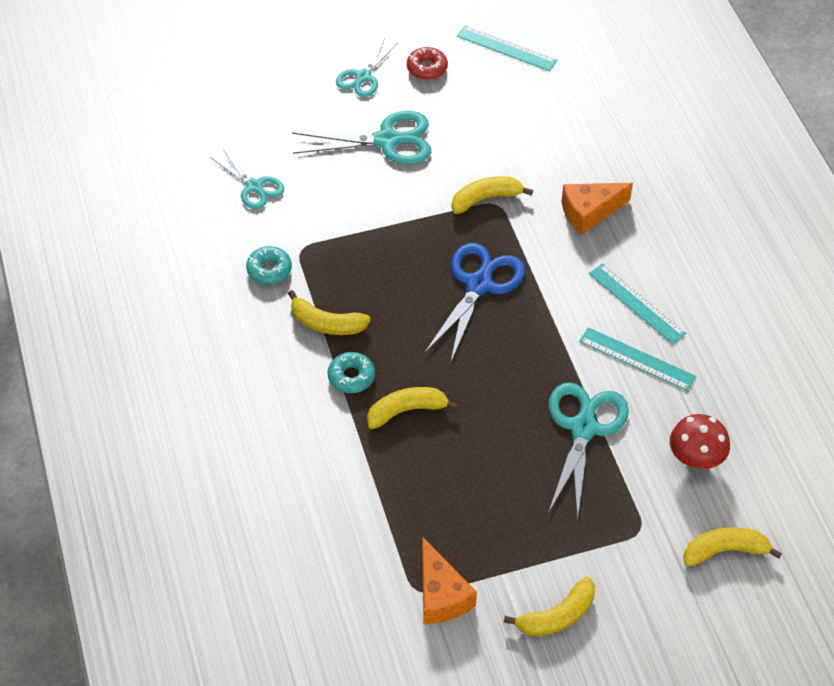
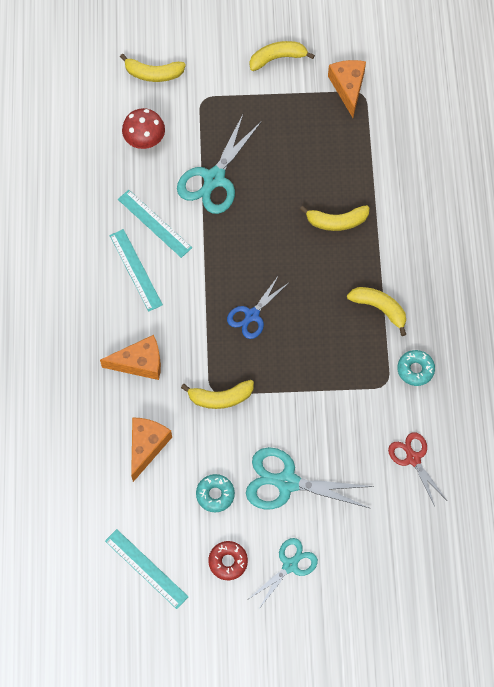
camera: 165 degrees left, 15 degrees up
turquoise scissors [210,149,284,209] -> red scissors [388,432,446,507]
turquoise donut [328,352,375,393] -> turquoise donut moved to [196,474,235,512]
blue scissors [425,243,525,364] -> blue scissors [227,275,290,339], size x0.62
none -> orange cheese [131,417,172,482]

